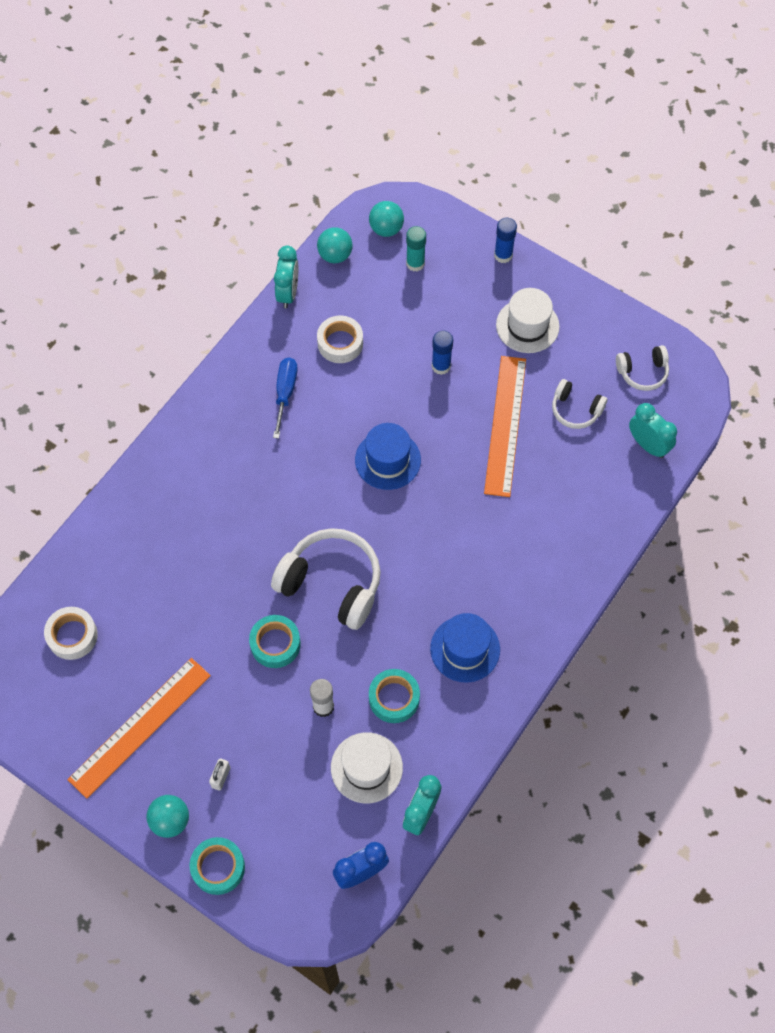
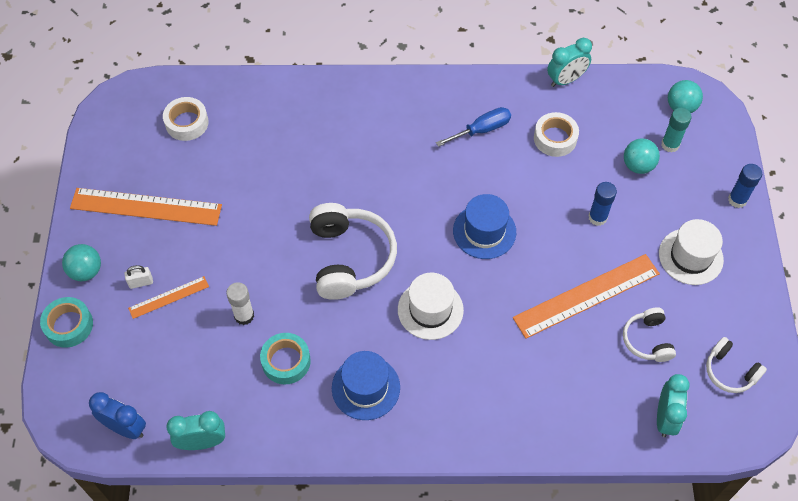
camera: 55 degrees right, 5 degrees down
turquoise tape [249,615,301,668] -> none
turquoise ball [317,227,353,263] -> turquoise ball moved to [624,139,660,174]
white hat [331,732,403,803] -> white hat moved to [398,273,464,340]
none -> orange ruler [128,276,209,319]

